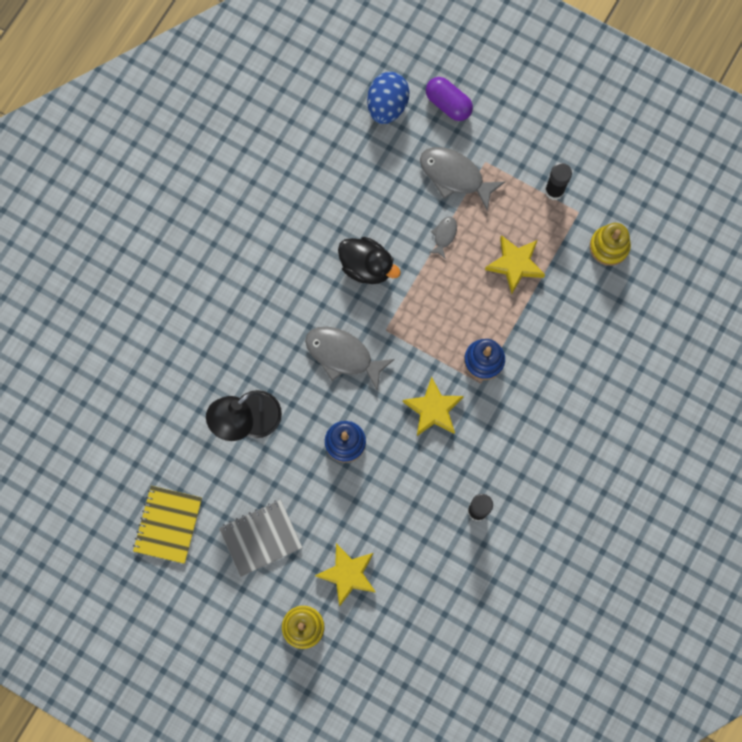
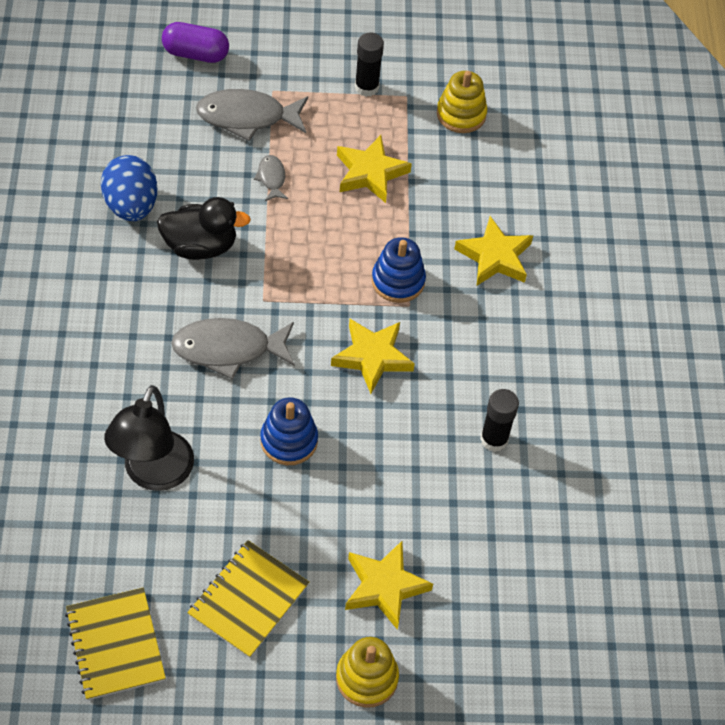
camera: 35 degrees left, 20 degrees down
grey notebook [219,500,303,577] -> yellow notebook [187,540,309,658]
blue egg [367,72,410,124] -> blue egg moved to [101,155,157,221]
none -> yellow star [454,216,533,286]

